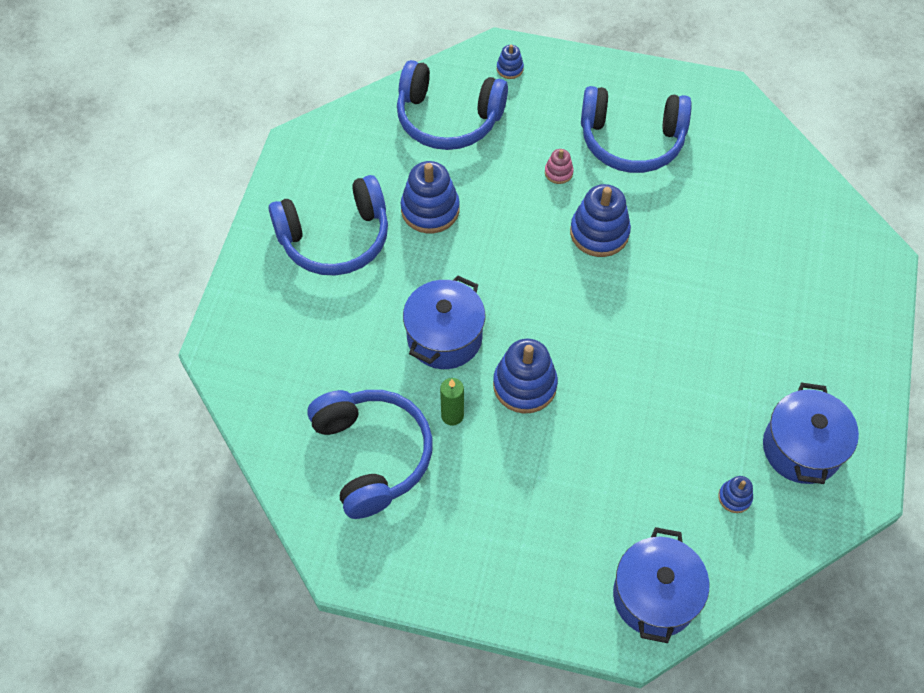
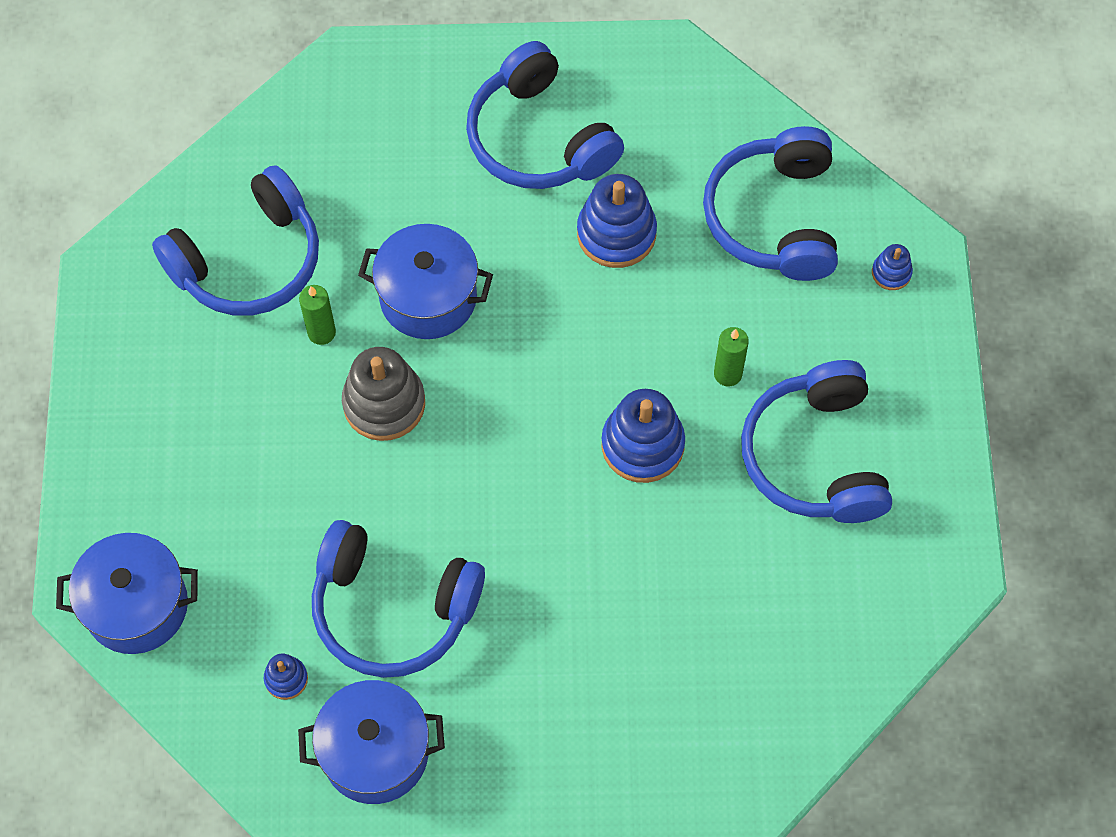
camera: 75 degrees right, 5 degrees up
blue stacking toy [493,339,558,413] -> grey stacking toy [342,347,425,441]
pink stacking toy [545,149,574,184] -> green candle [714,327,749,386]
none -> blue headphones [312,520,485,678]

